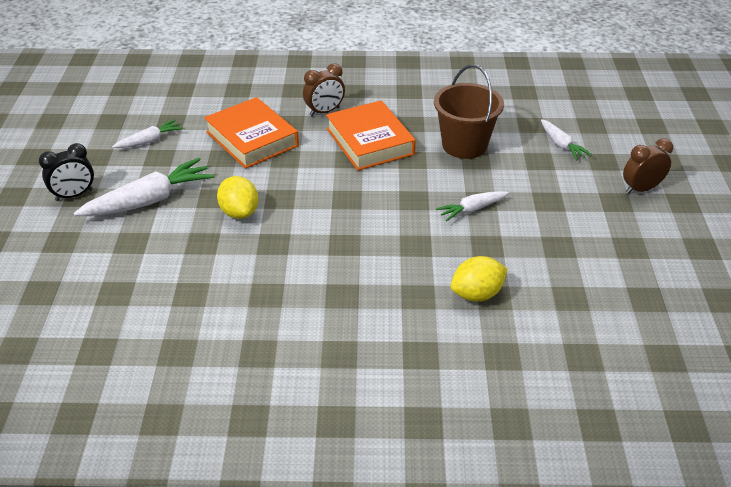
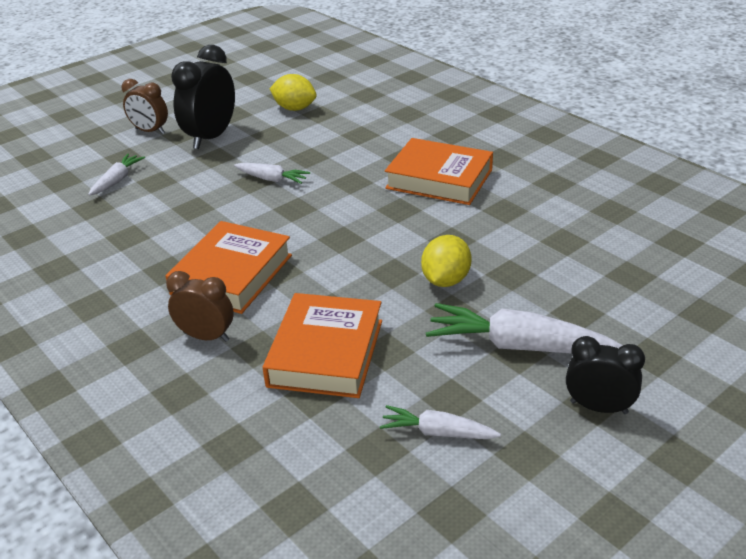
camera: 130 degrees left, 5 degrees down
brown bucket [434,64,504,159] -> none
yellow lemon [451,256,508,302] -> yellow lemon moved to [270,74,316,111]
none -> black clock [171,45,235,149]
none -> orange book [385,138,493,205]

